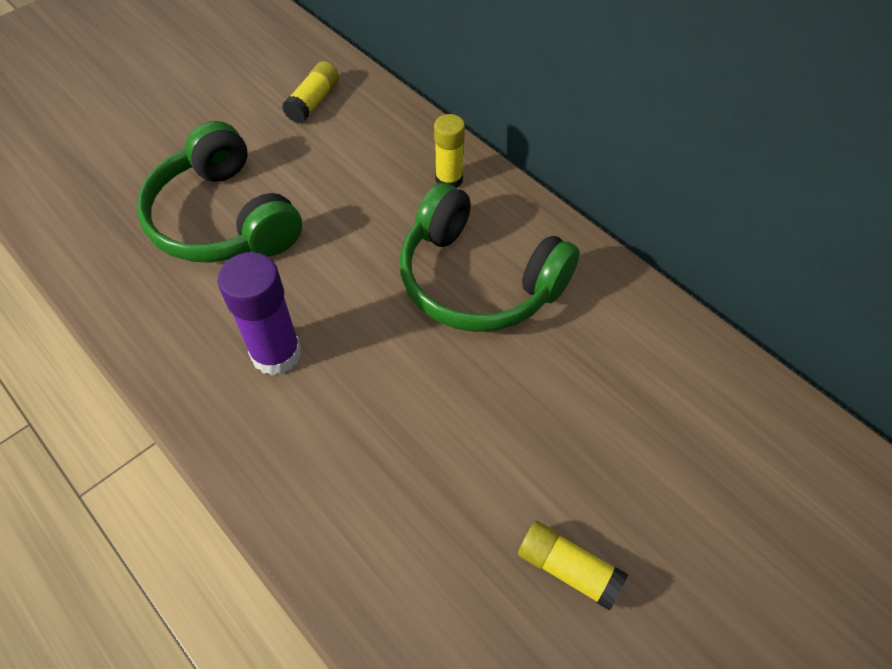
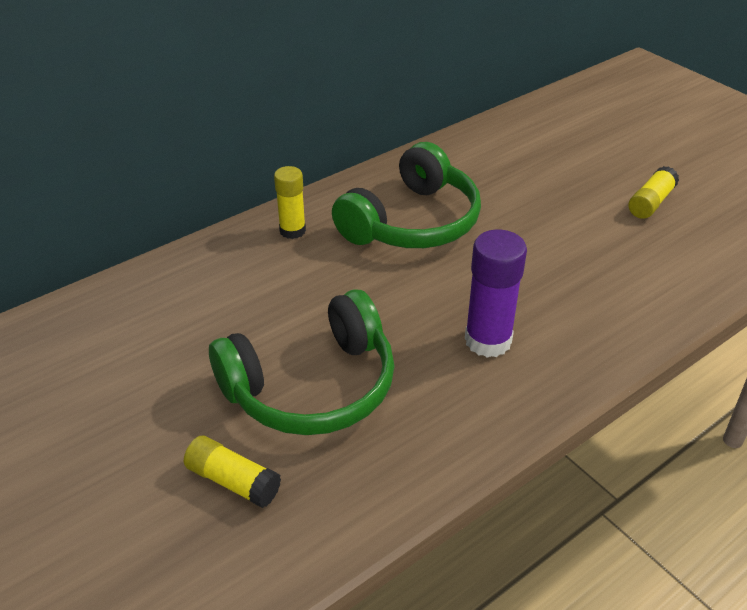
camera: 85 degrees left, 15 degrees down
yellow glue stick [282,61,339,124] -> yellow glue stick moved to [184,436,281,508]

